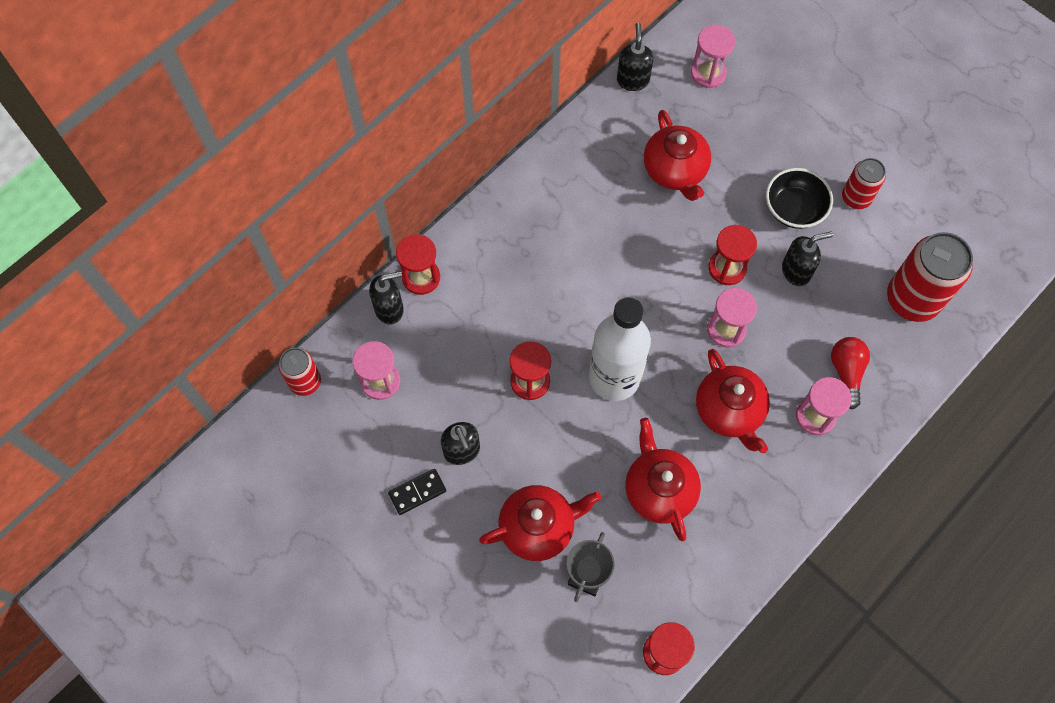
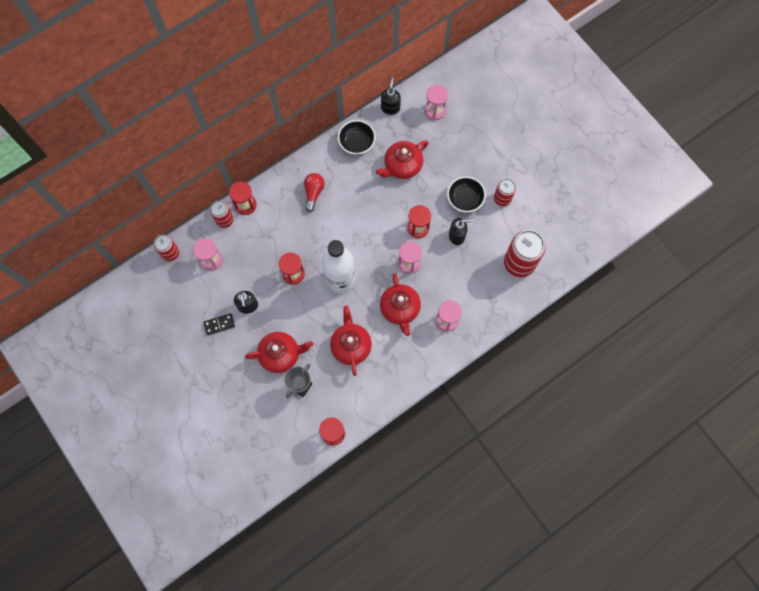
camera: 10 degrees right, 5 degrees up
black soap dispenser [369,271,404,325] -> red can [210,201,234,228]
red teapot [644,110,711,201] -> red teapot turned 60 degrees clockwise [376,141,428,179]
red light bulb [831,337,870,410] -> red light bulb moved to [304,173,325,212]
none -> black bowl [338,120,376,155]

